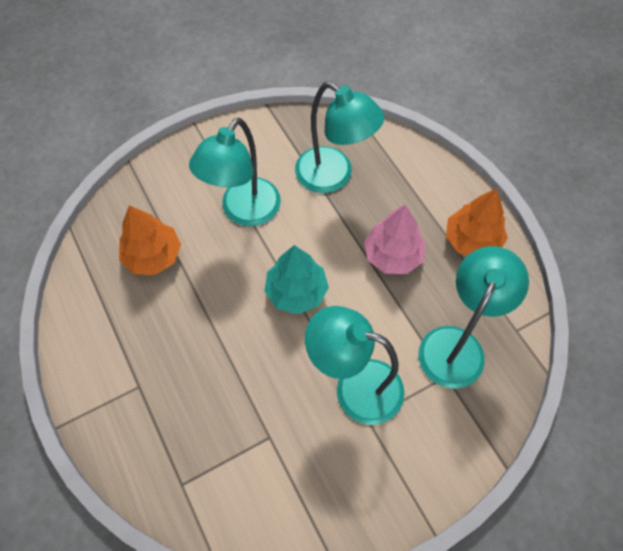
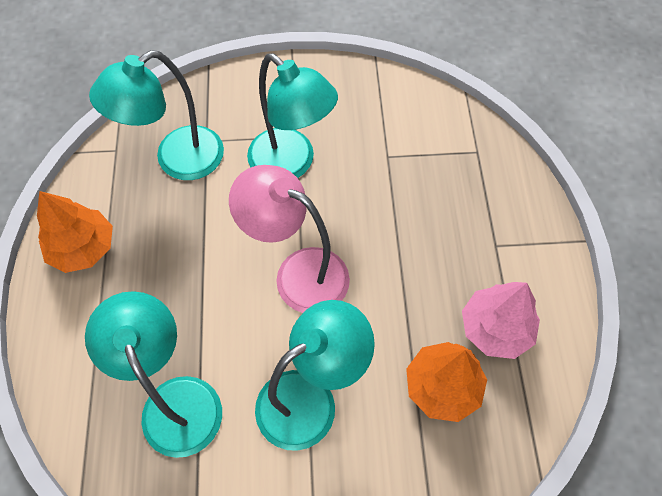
camera: 155 degrees left, 0 degrees up
turquoise tree [264,245,329,314] -> pink lamp [229,165,350,313]
pink tree [364,204,426,274] -> pink tree moved to [462,282,540,359]

